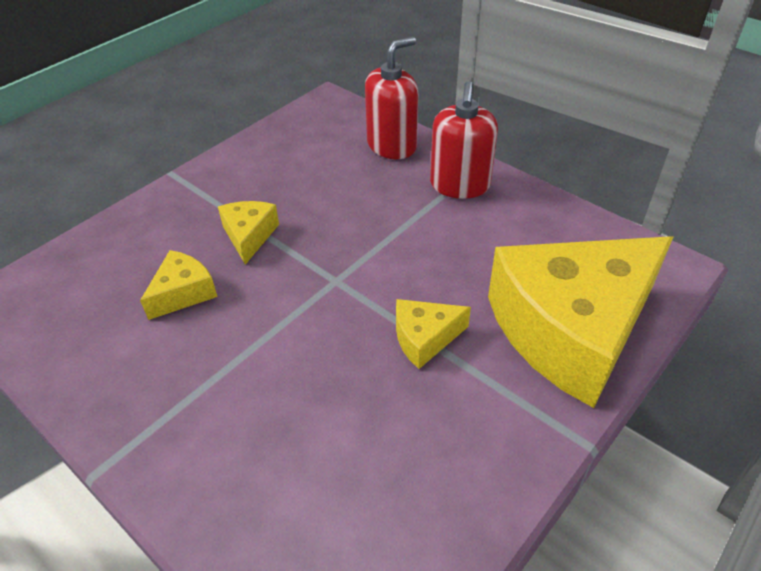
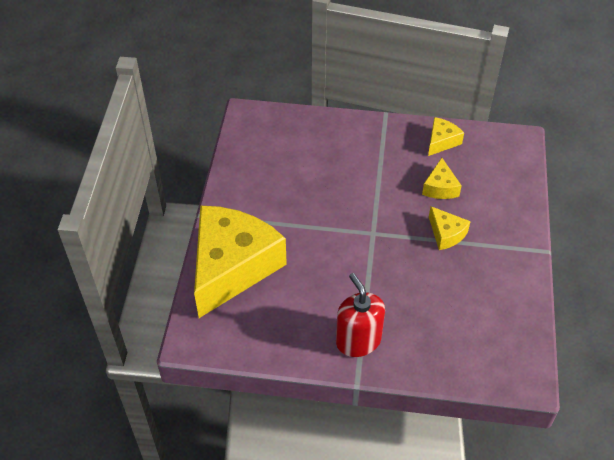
camera: 145 degrees right, 5 degrees up
red soap dispenser [365,37,418,159] -> none
yellow cheese [396,299,471,369] -> yellow cheese moved to [428,117,464,156]

